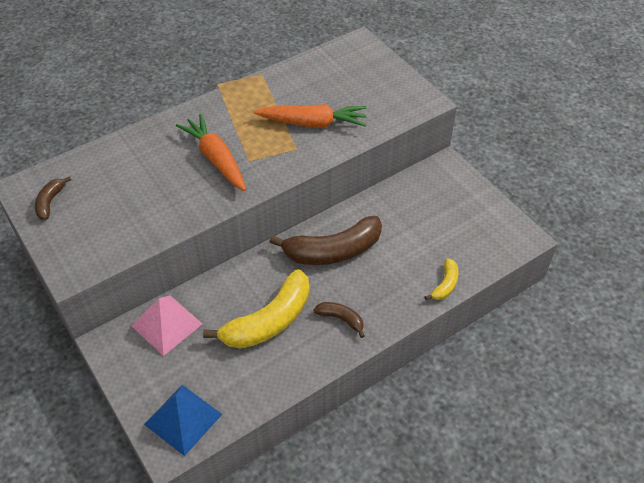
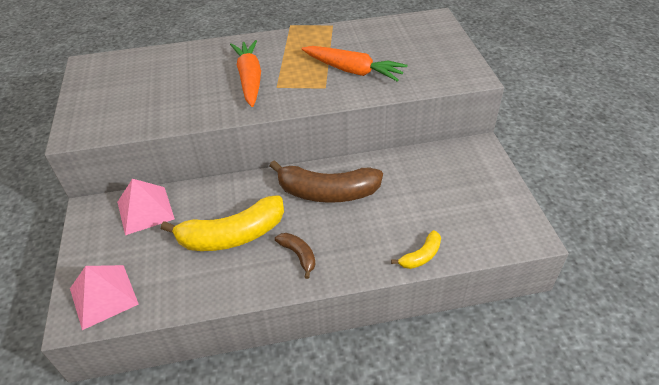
camera: 25 degrees right, 5 degrees down
brown banana [35,176,71,220] -> none
blue pyramid [144,385,222,456] -> pink pyramid [70,265,139,330]

